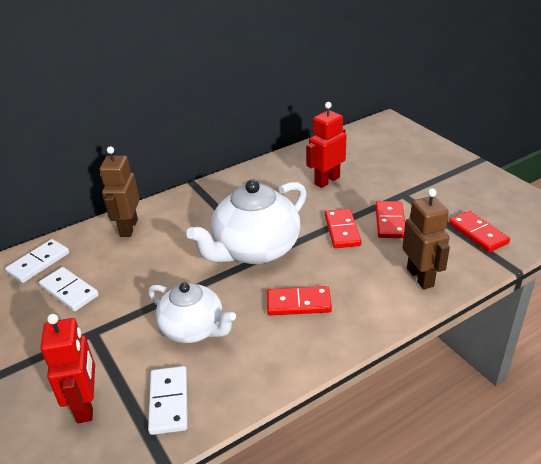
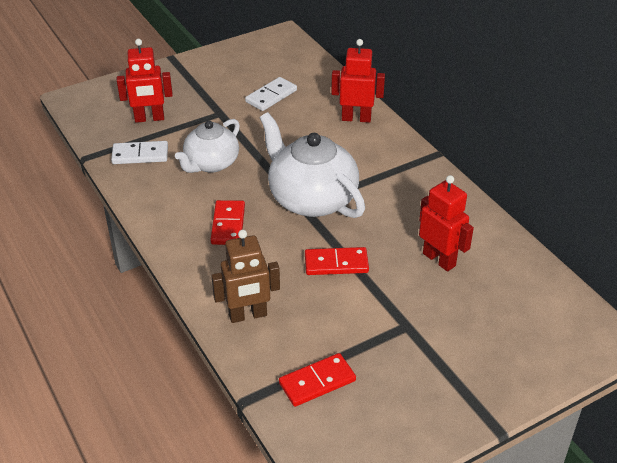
camera: 90 degrees right, 5 degrees up
white domino [5,239,69,283] -> none
brown robot [100,146,140,237] -> red robot [331,39,385,123]
red domino [375,201,405,238] -> none

